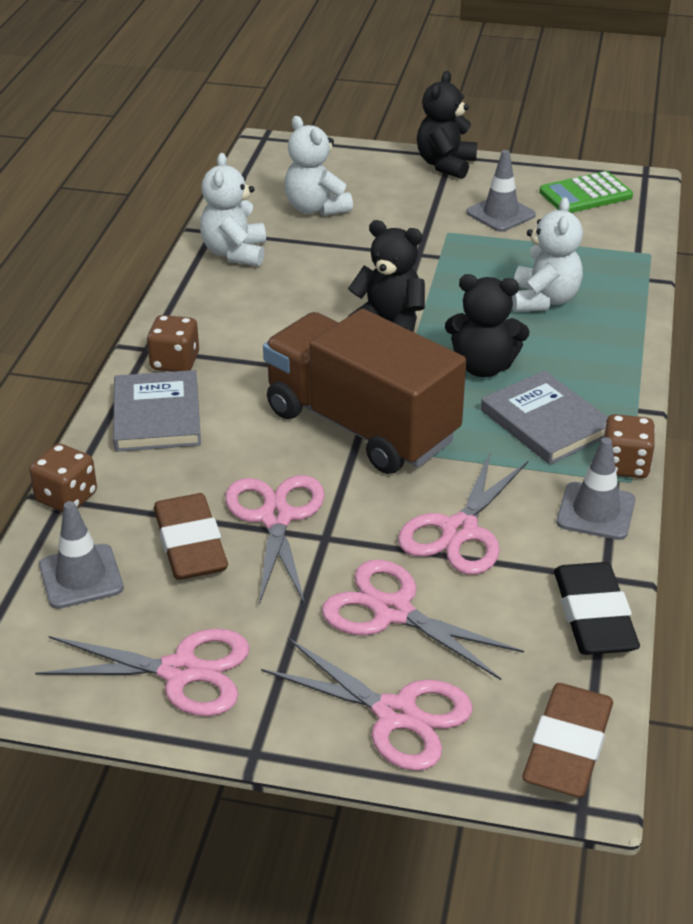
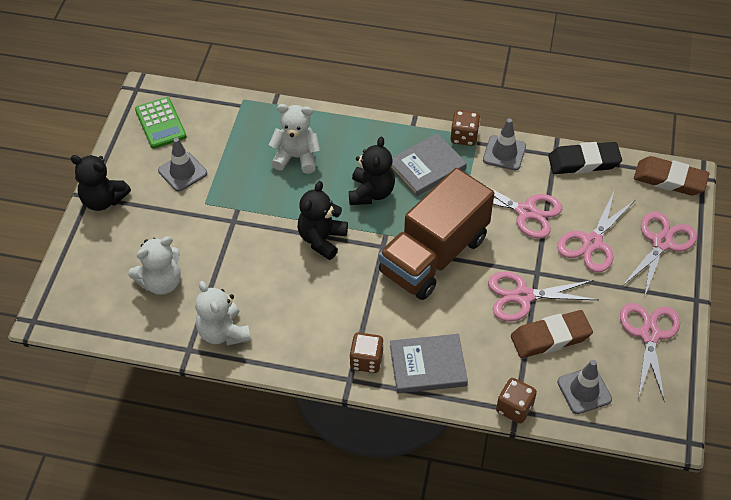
camera: 90 degrees left, 15 degrees up
white teddy bear [200,153,266,266] -> white teddy bear turned 60 degrees clockwise [195,281,251,346]

